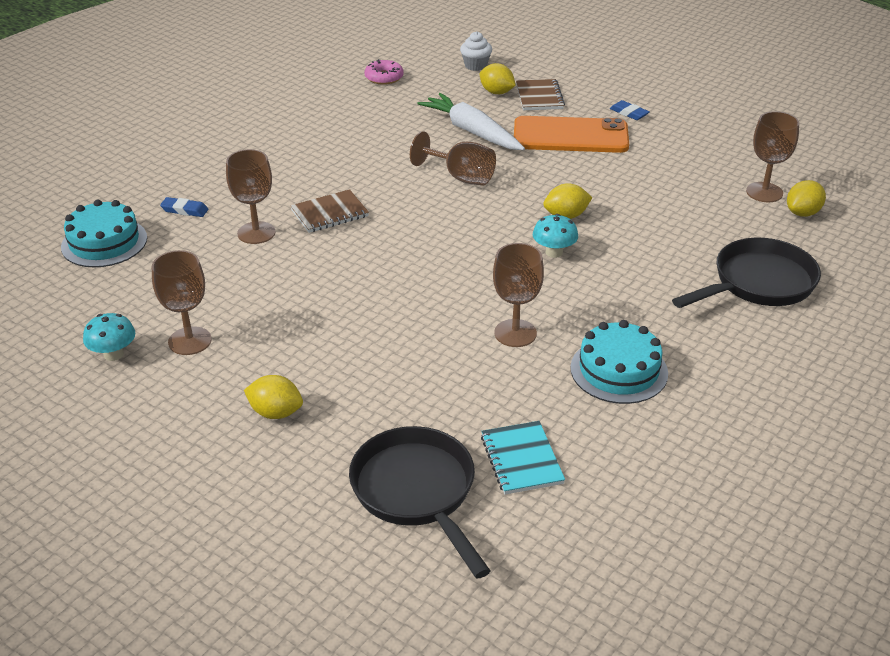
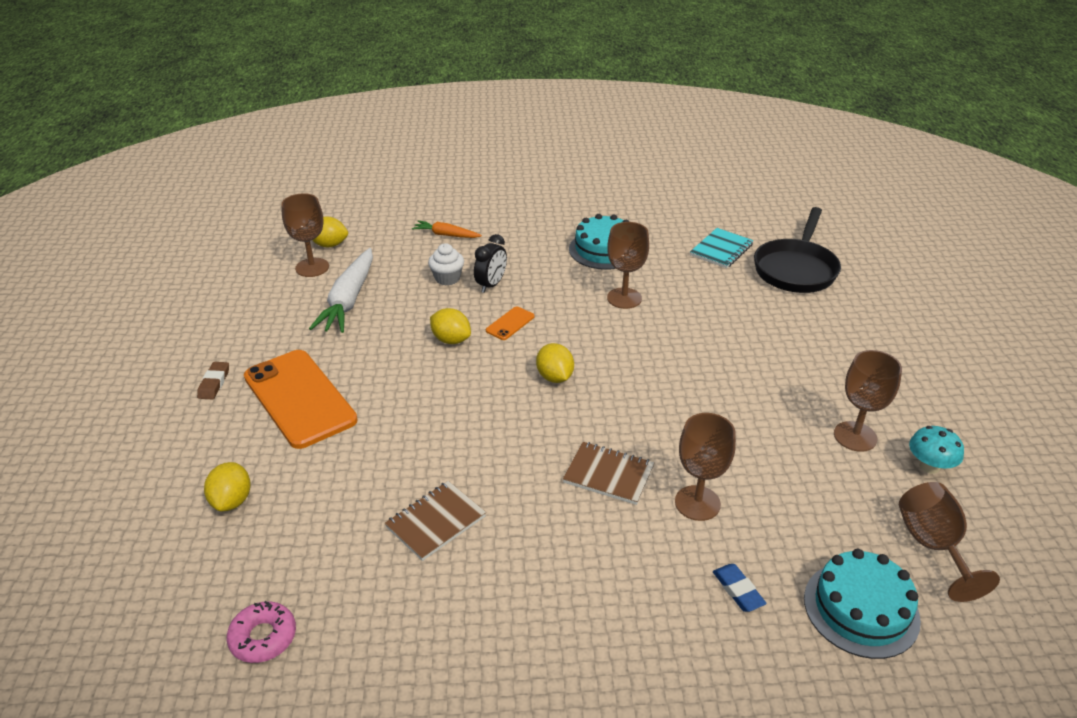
camera: 130 degrees left, 0 degrees up
yellow lemon [244,375,303,419] -> yellow lemon moved to [536,343,574,383]
brown goblet [410,131,496,186] -> brown goblet moved to [899,482,1000,602]
white carrot [417,93,525,150] -> white carrot moved to [309,248,373,333]
white cupcake [460,31,492,71] -> white cupcake moved to [428,243,464,286]
brown notebook [516,79,565,110] -> brown notebook moved to [385,481,486,561]
turquoise mushroom [533,214,578,258] -> orange phone [486,306,534,340]
blue eraser [610,100,649,120] -> brown eraser [197,362,229,400]
black pan [672,238,821,308] -> orange carrot [412,221,482,238]
none -> black clock [474,234,507,293]

